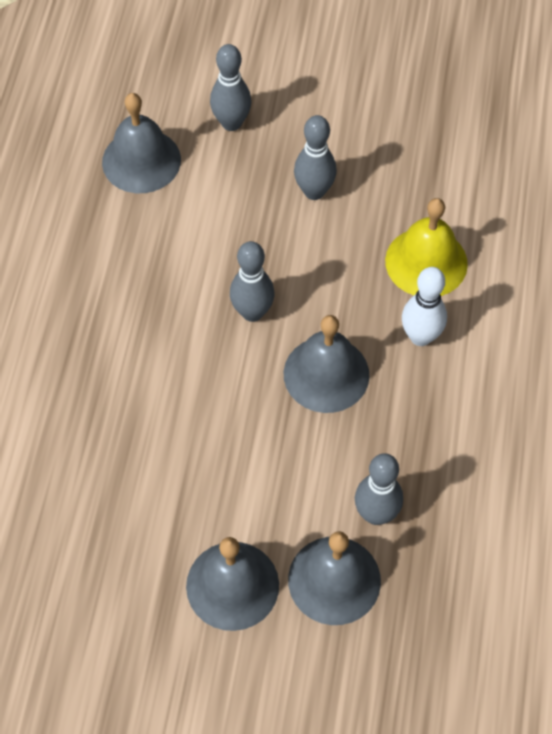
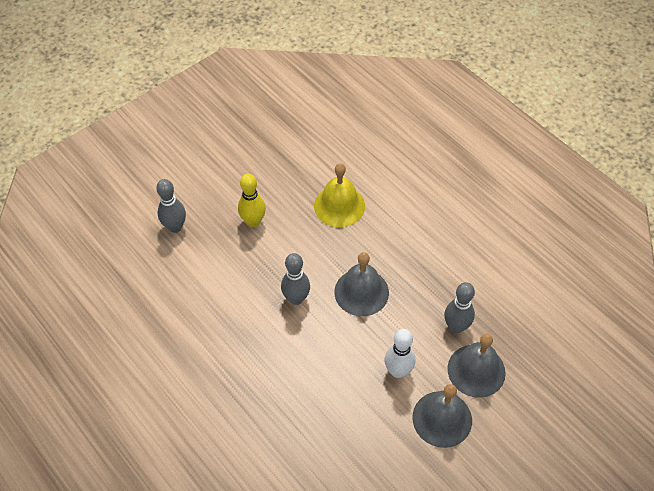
camera: 50 degrees left, 5 degrees down
grey bell [102,93,181,193] -> none
grey bowling pin [294,115,337,200] -> yellow bowling pin [238,174,266,227]
white bowling pin [402,267,447,346] -> white bowling pin moved to [385,329,415,378]

